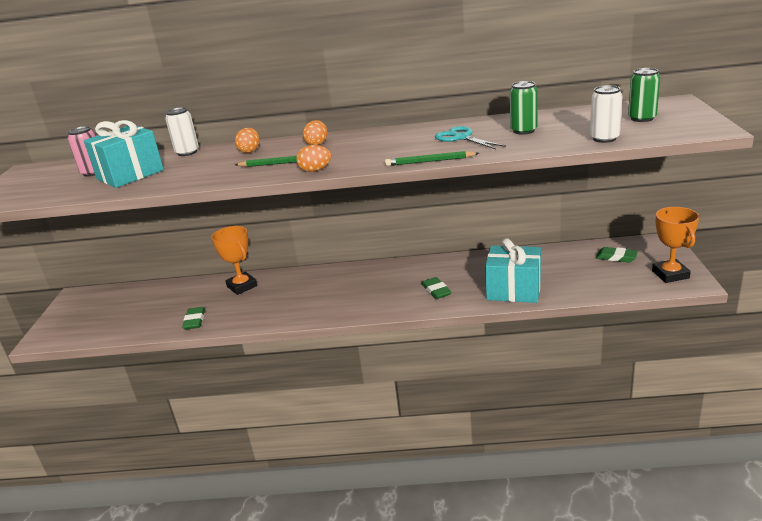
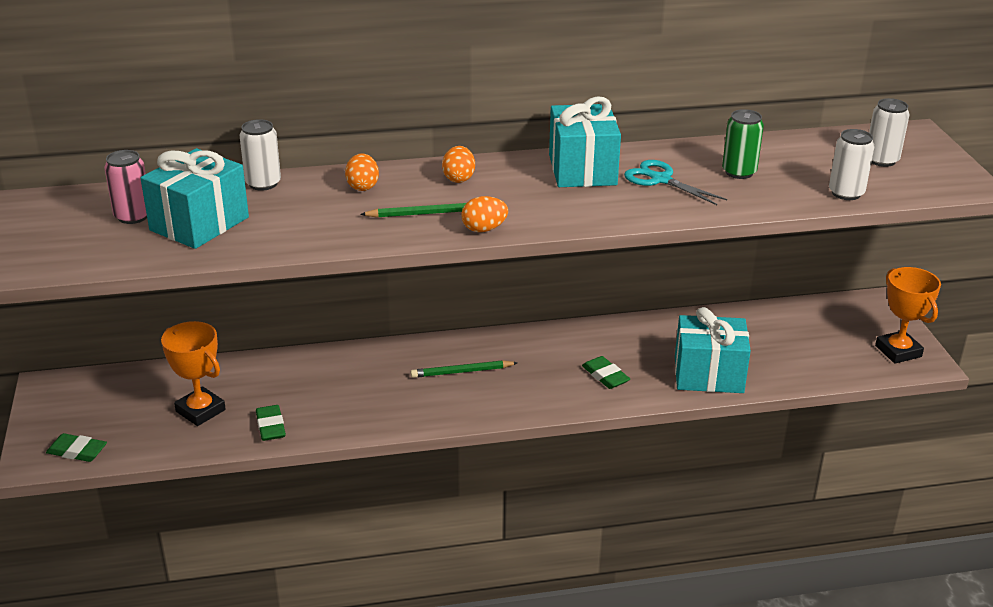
camera: 15 degrees left, 5 degrees up
orange trophy [211,226,258,295] -> orange trophy moved to [161,321,226,426]
green pencil [385,151,479,166] -> green pencil moved to [410,360,518,378]
green eraser [596,247,638,263] -> green eraser moved to [46,433,107,462]
green can [628,68,660,122] -> white can [869,98,910,167]
none -> turquoise gift [549,96,621,187]

